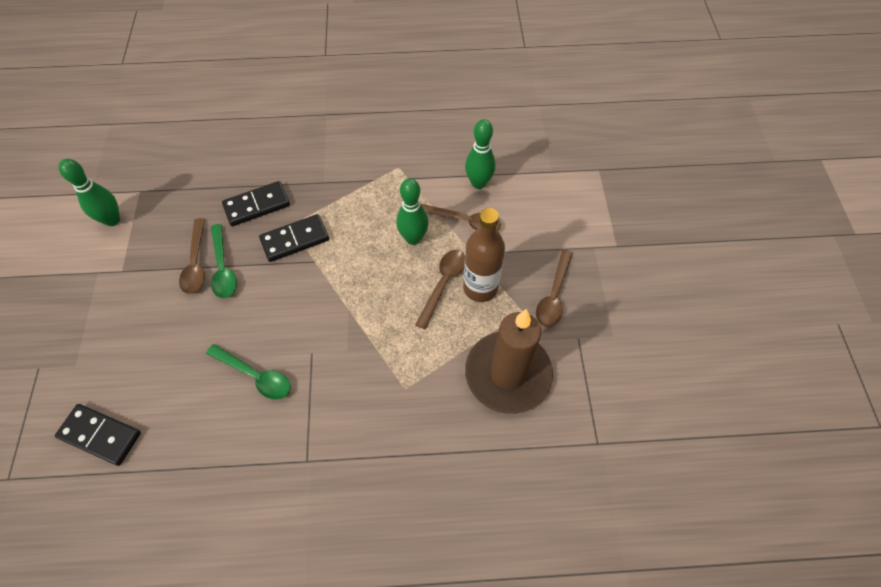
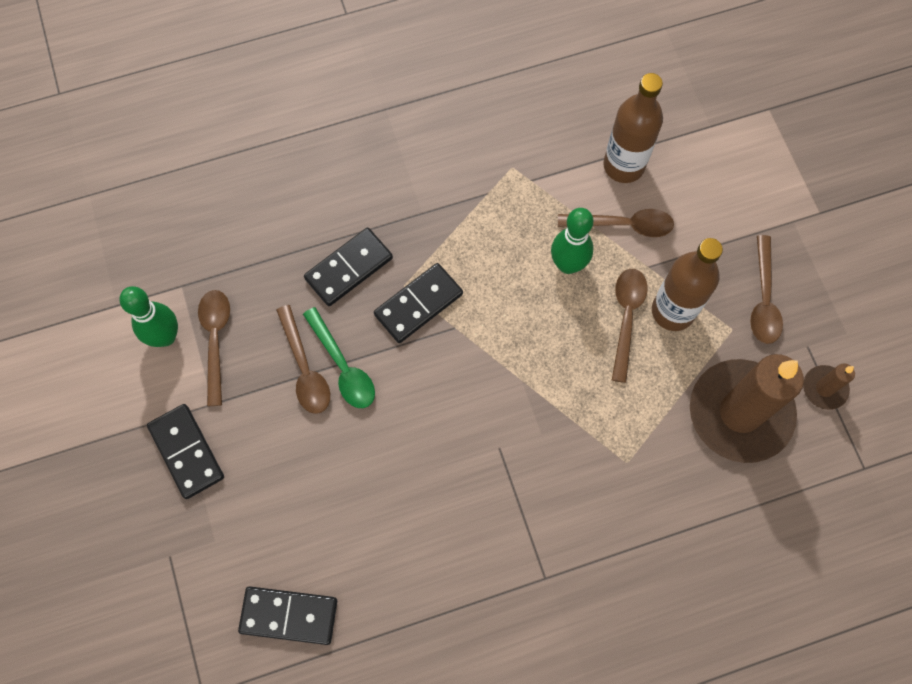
camera: 15 degrees left, 10 degrees up
green spoon [206,344,290,400] -> none
green bowling pin [465,119,496,189] -> brown bottle [603,73,663,183]
none -> black domino [147,404,224,499]
none -> brown spoon [198,290,230,406]
none -> brown candle [803,363,855,410]

